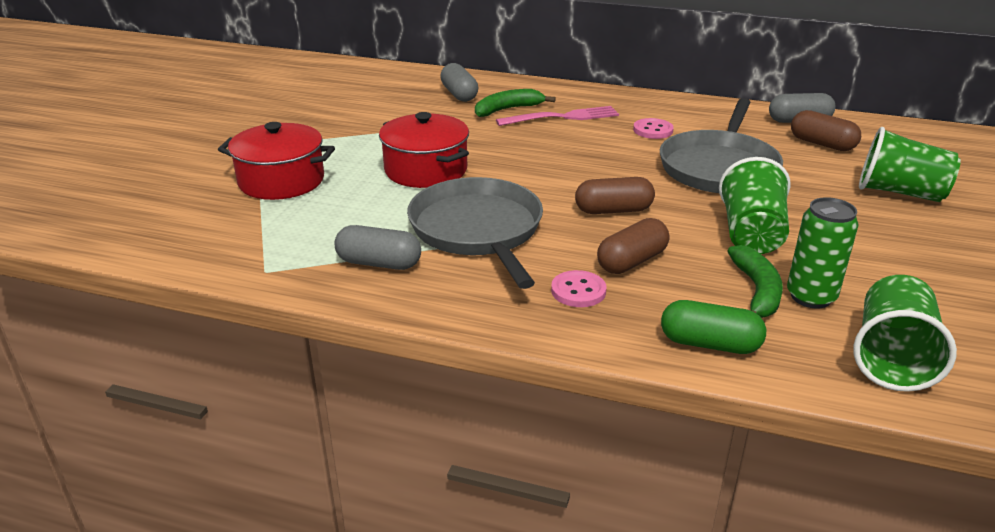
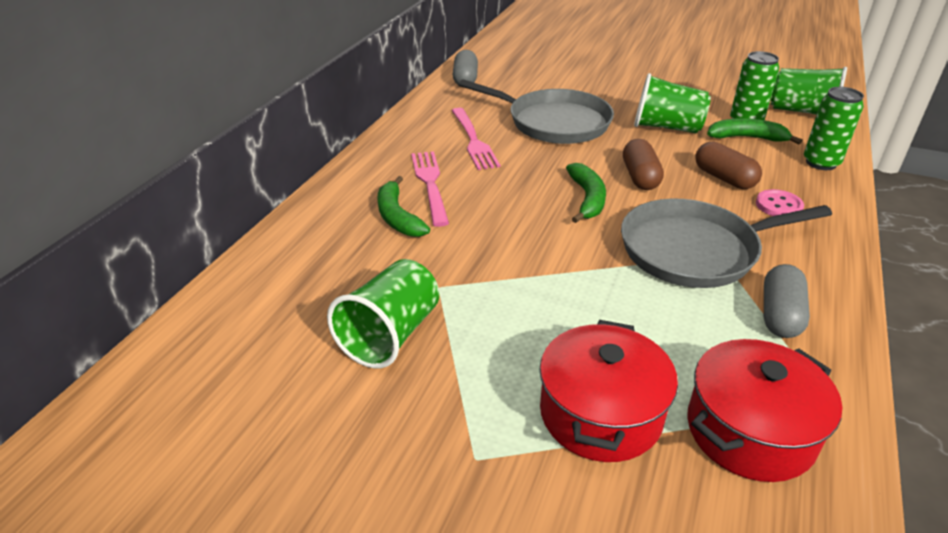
camera: 85 degrees left, 5 degrees up
red pot [379,112,469,188] -> red pot moved to [687,339,842,482]
grey capsule [440,63,478,102] -> none
pink button [633,118,674,139] -> pink fork [451,108,500,170]
green capsule [661,300,766,354] -> green can [804,87,864,170]
brown capsule [791,110,861,151] -> none
green cup [859,127,961,202] -> green cup moved to [327,259,439,369]
none -> green banana [566,163,606,223]

